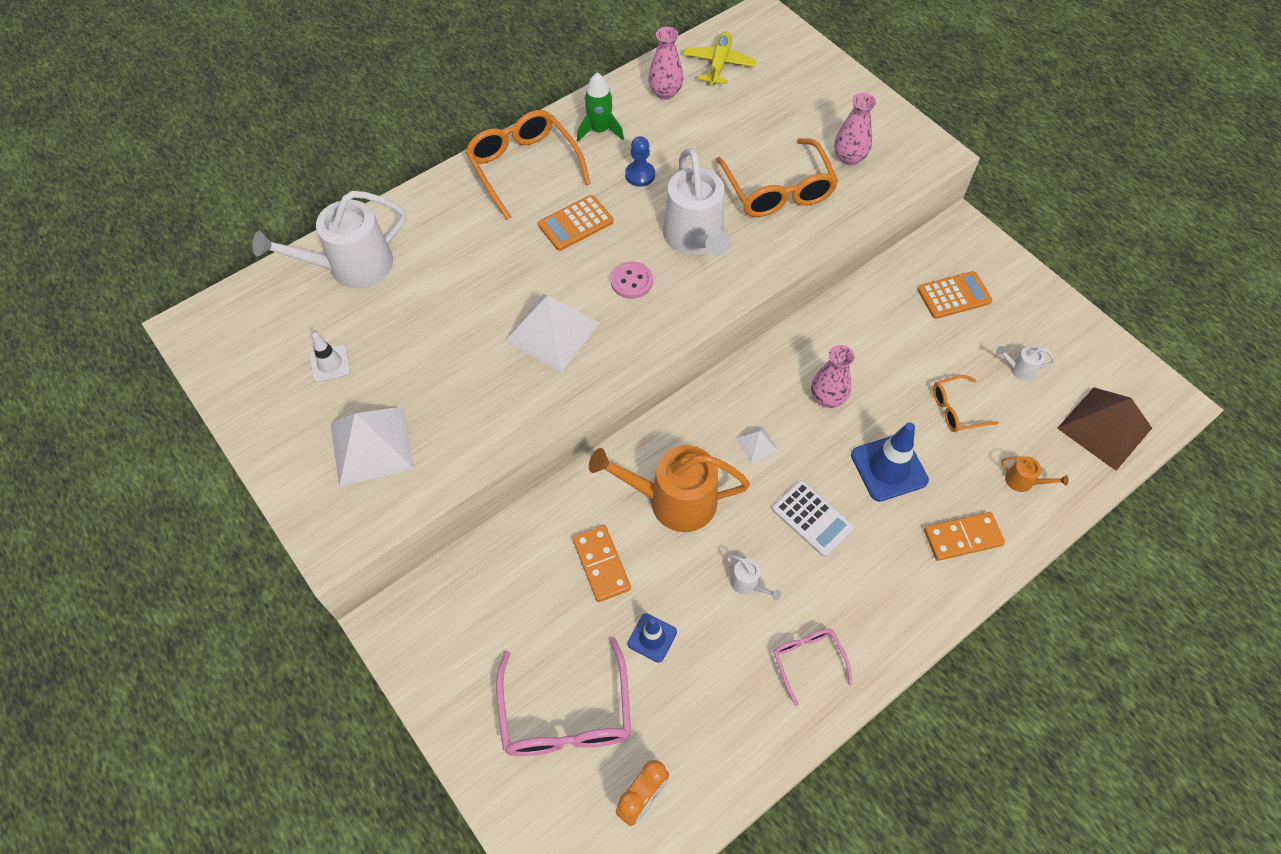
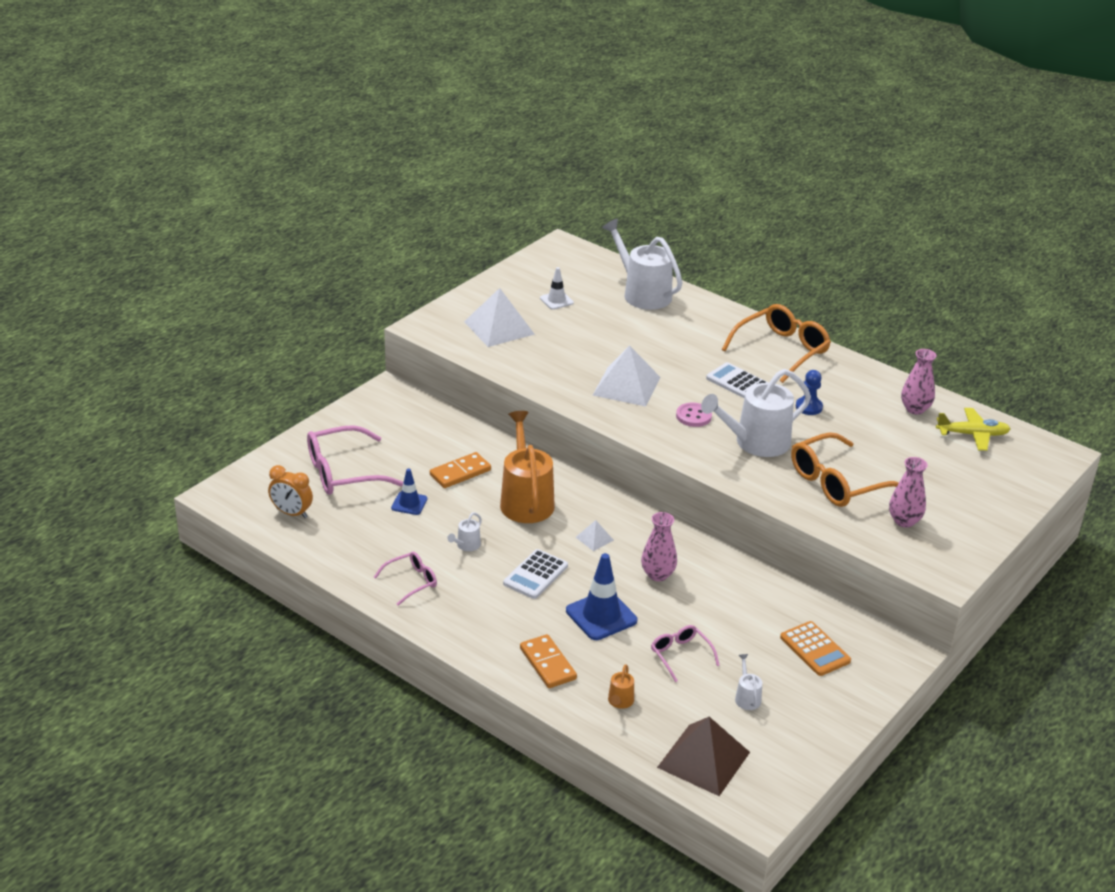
camera: 75 degrees right, 25 degrees down
orange calculator [538,195,614,251] -> white calculator [706,362,769,398]
green rocket [577,73,624,142] -> none
orange glasses [933,375,998,432] -> pink glasses [651,625,720,682]

